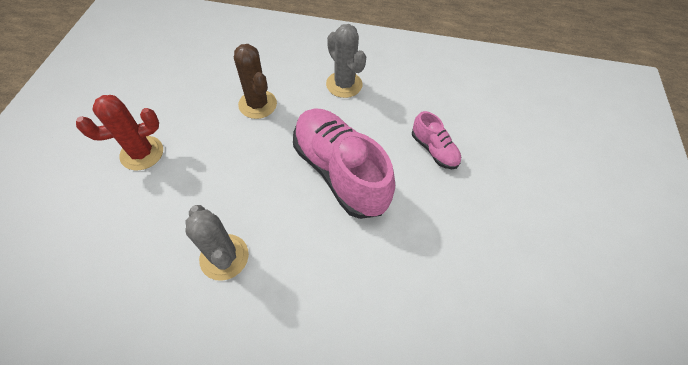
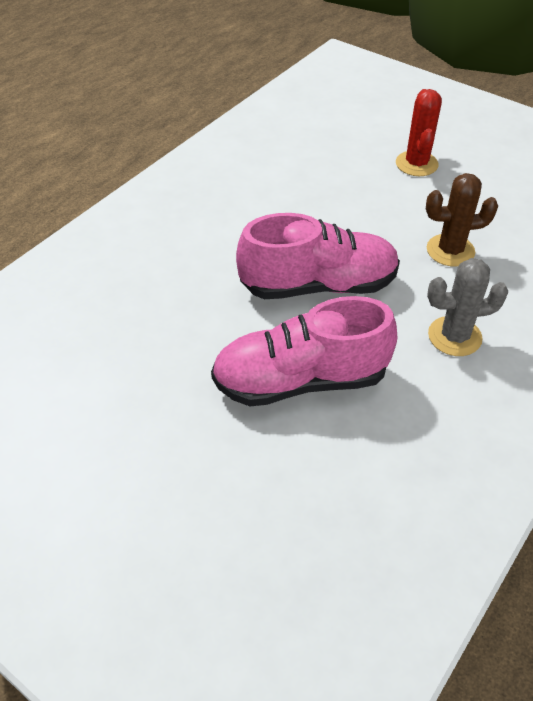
camera: 120 degrees right, 10 degrees down
grey cactus [186,205,249,281] -> none
pink shoe [412,111,461,169] -> pink shoe [211,296,397,406], size x2.05

